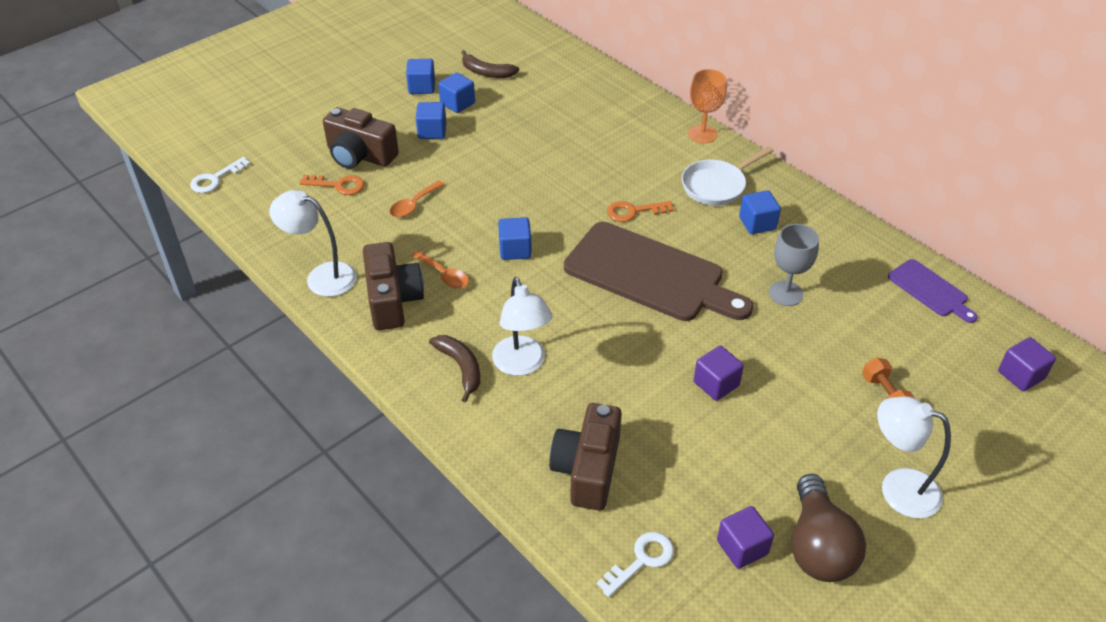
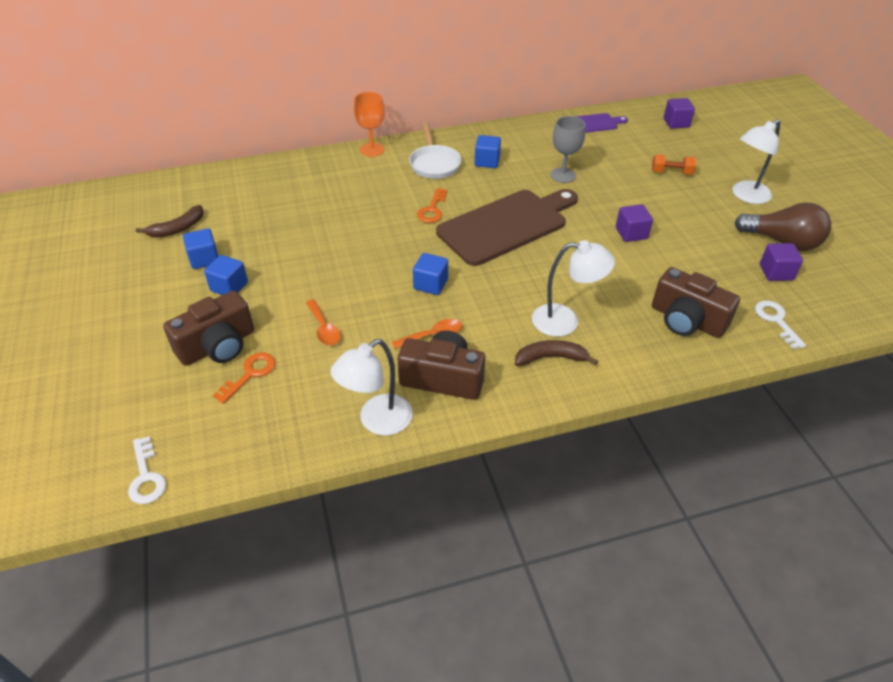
camera: 65 degrees left, 0 degrees up
blue cube [406,59,435,94] -> none

